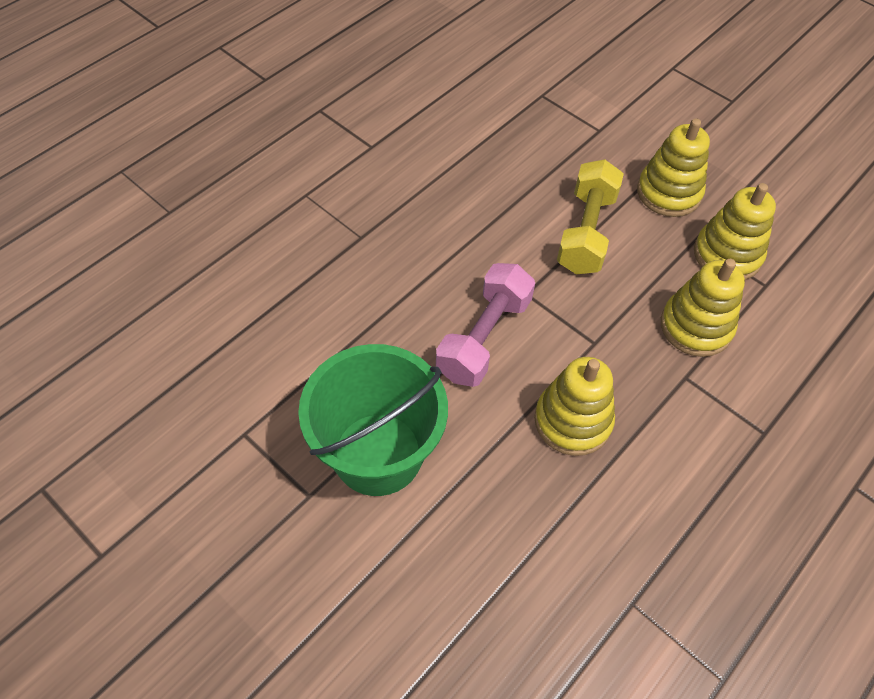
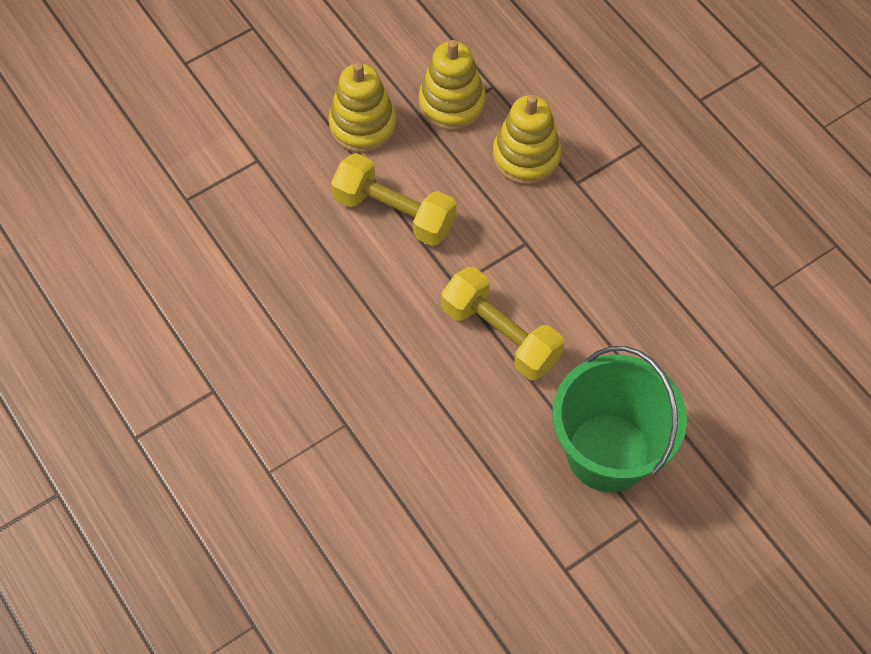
camera: 75 degrees left, 5 degrees up
pink dumbbell [436,263,535,387] -> yellow dumbbell [441,267,564,380]
yellow stacking toy [534,357,615,456] -> none

